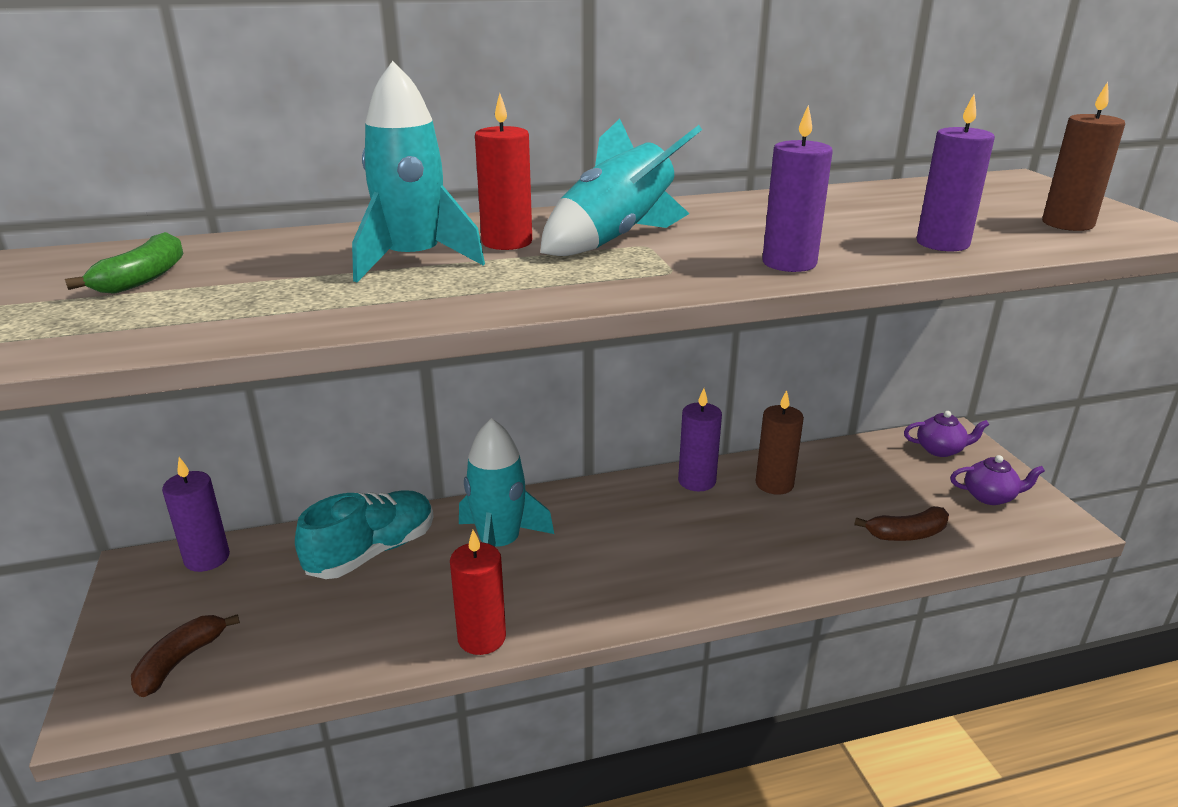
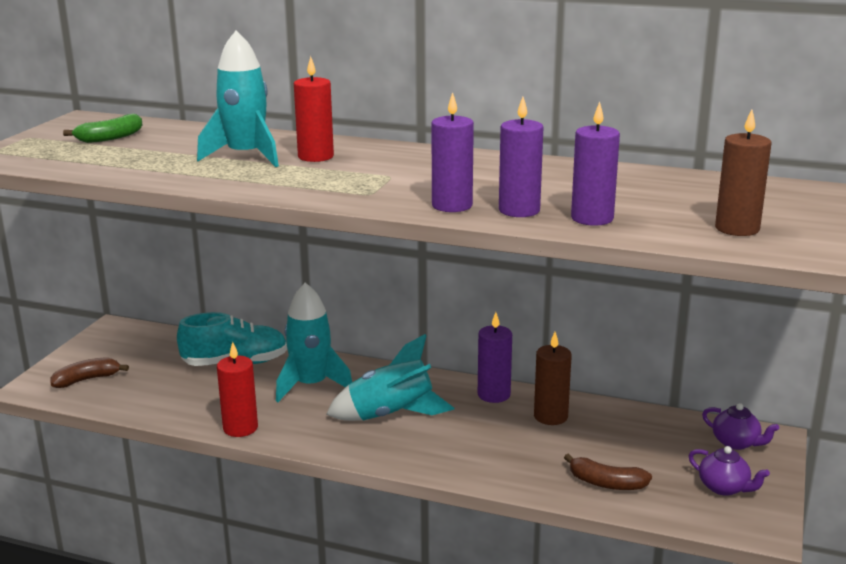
camera: 35 degrees right, 5 degrees down
purple candle [162,457,230,572] -> purple candle moved to [499,97,544,217]
turquoise rocket [540,119,702,256] -> turquoise rocket moved to [326,334,455,421]

